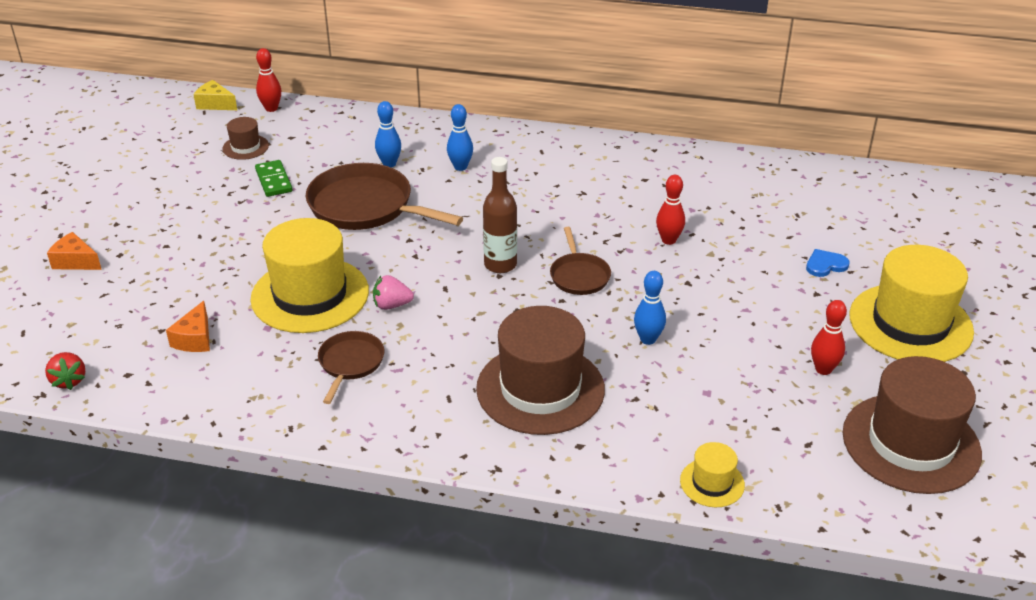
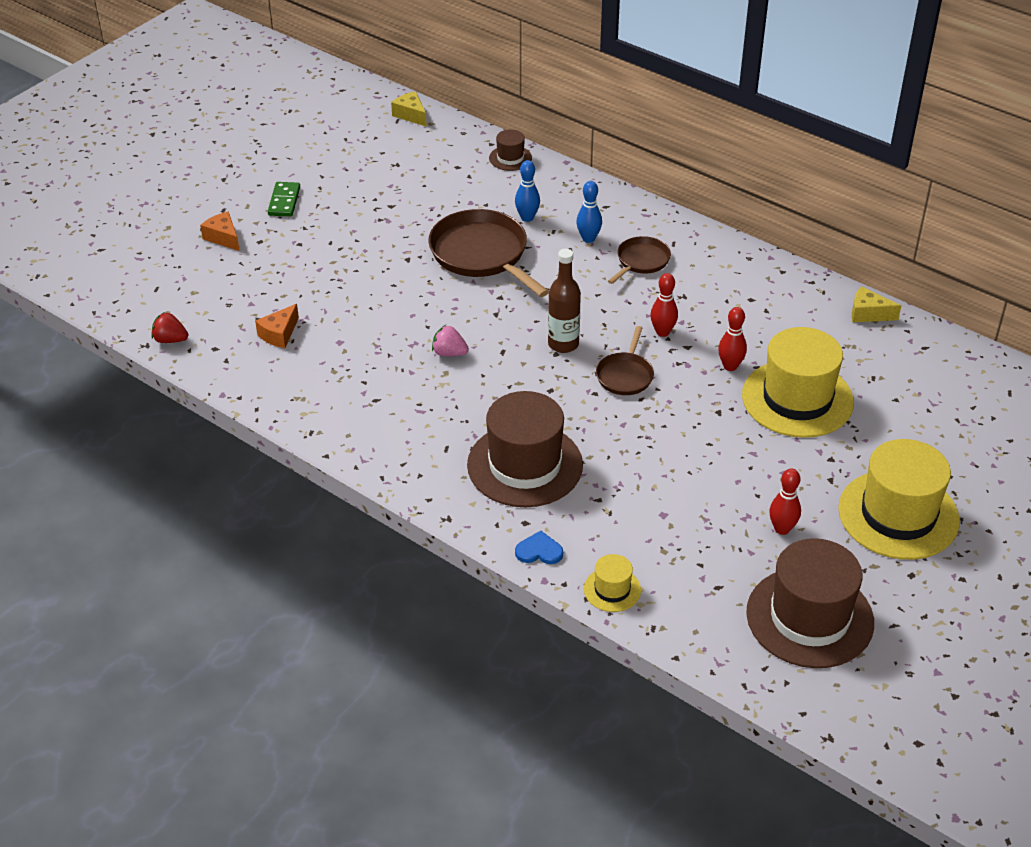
camera: 25 degrees right, 5 degrees up
red strawberry [45,352,85,390] -> red strawberry turned 105 degrees clockwise [151,312,188,343]
brown hat [223,117,269,160] -> brown hat moved to [489,130,532,171]
yellow hat [251,218,369,333] -> yellow hat moved to [742,327,854,438]
green domino [255,160,293,197] -> green domino moved to [268,182,300,216]
red bowling pin [256,48,281,112] -> red bowling pin moved to [650,273,678,337]
brown pan [318,331,384,404] -> brown pan moved to [608,236,671,284]
blue bowling pin [634,271,666,345] -> none
blue heart [806,249,849,277] -> blue heart moved to [515,531,563,564]
none -> yellow cheese [852,286,901,322]

